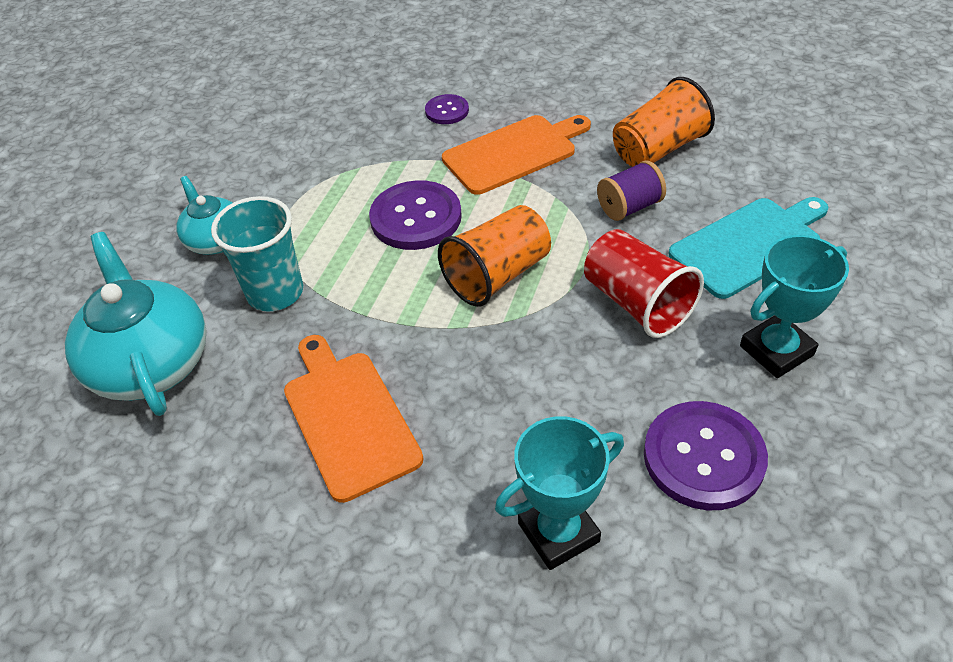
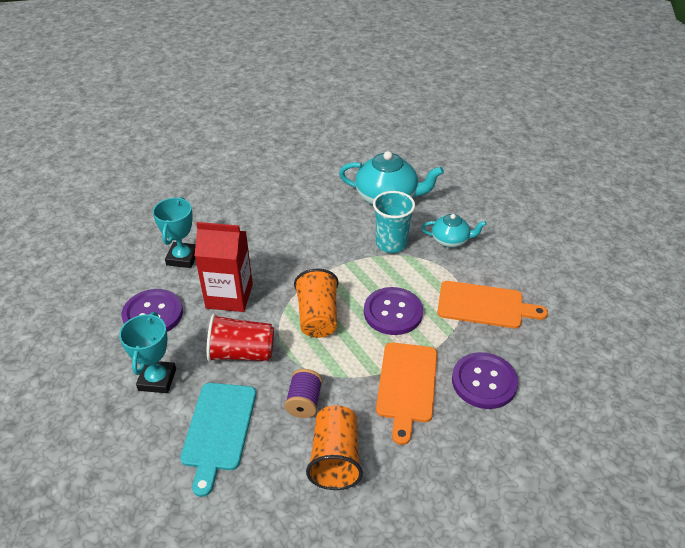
camera: 125 degrees right, 5 degrees down
orange cutting board [284,335,424,503] -> orange cutting board moved to [437,281,548,328]
purple button [425,94,469,124] -> purple button [452,352,518,409], size x1.84
none -> red carton [194,222,253,312]

